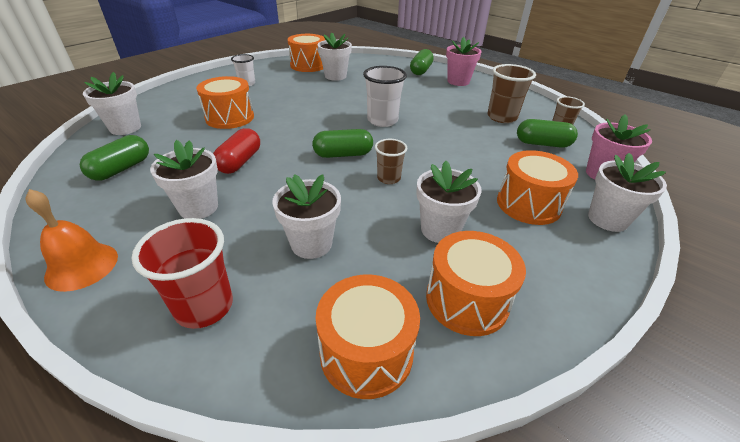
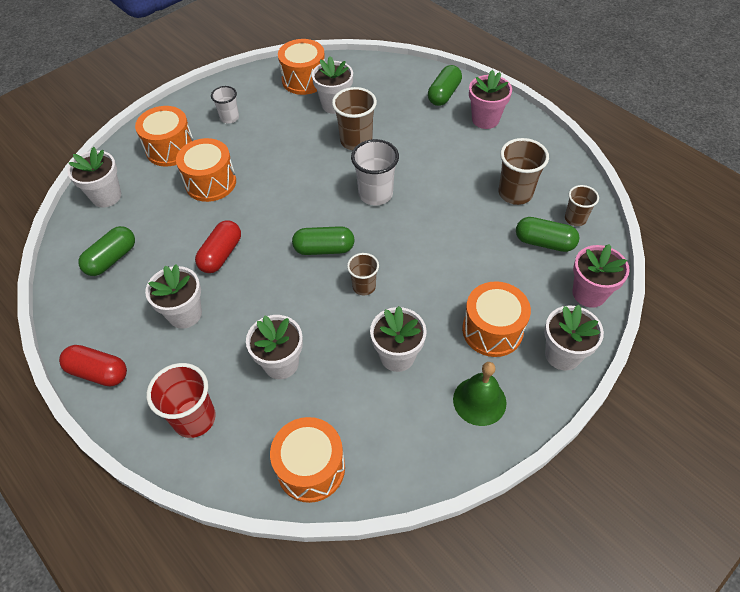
camera: 10 degrees right, 15 degrees up
orange bell [25,189,118,292] -> red capsule [59,345,127,386]
orange drum [426,231,526,336] -> orange drum moved to [135,106,194,167]
none -> brown cup [332,87,377,150]
none -> green bell [453,362,506,426]

